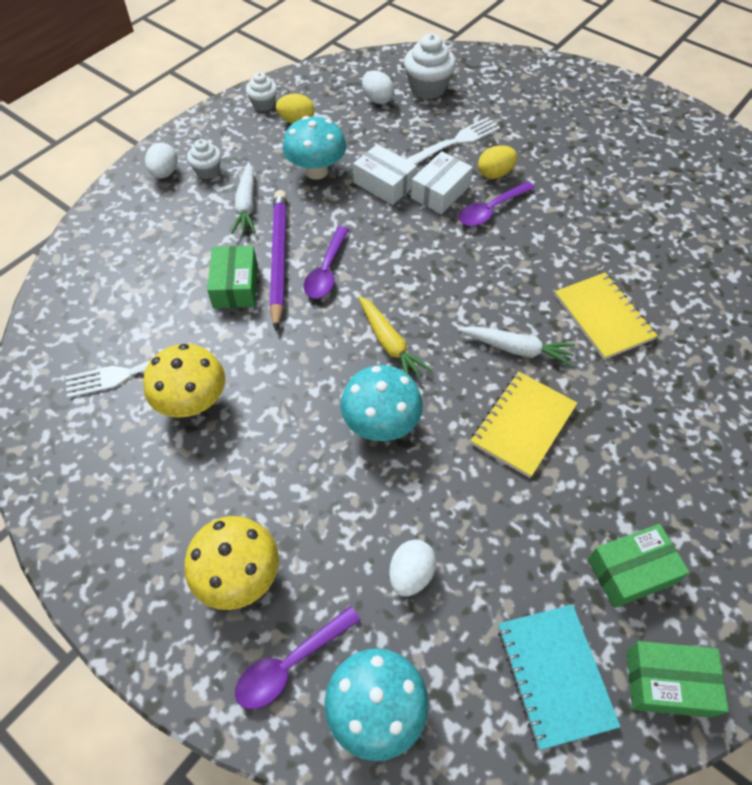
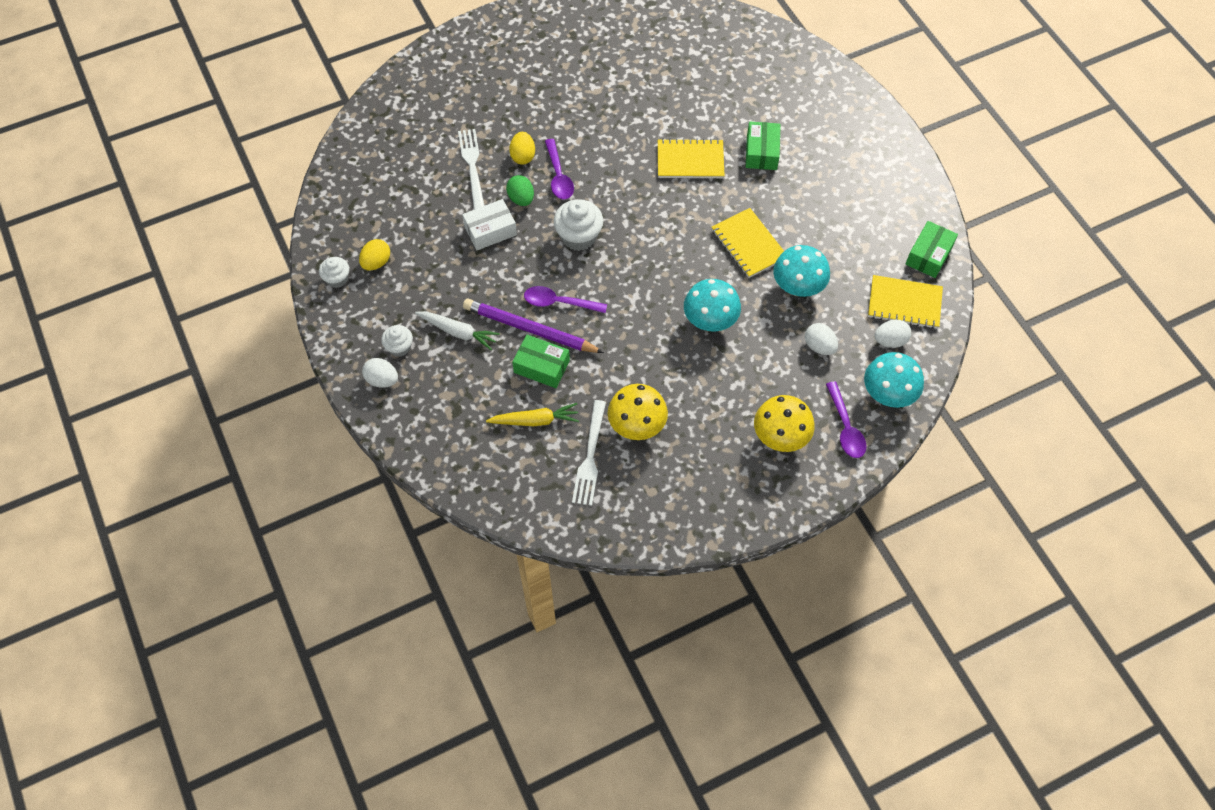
camera: 65 degrees left, 5 degrees up
turquoise mushroom [283,116,347,180] -> turquoise mushroom moved to [773,245,830,297]
purple spoon [304,226,349,299] -> purple spoon turned 150 degrees clockwise [524,286,607,313]
yellow carrot [358,296,431,377] -> yellow carrot moved to [486,403,579,426]
white egg [362,71,394,104] -> white egg moved to [874,320,911,348]
white cupcake [404,34,456,99] -> white cupcake moved to [554,199,603,251]
white box [411,151,473,214] -> green egg [506,175,534,206]
white carrot [458,326,575,366] -> none
turquoise notebook [498,605,621,750] -> yellow notebook [868,275,943,329]
green box [588,524,690,608] -> green box moved to [746,122,781,170]

